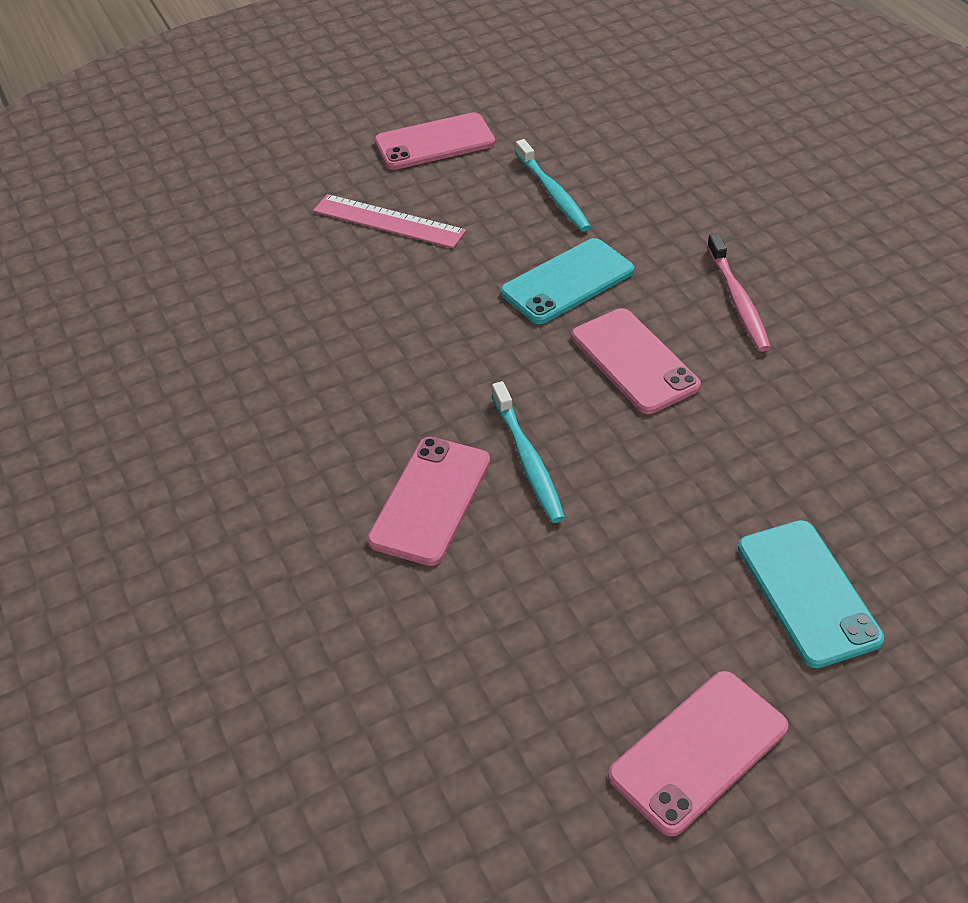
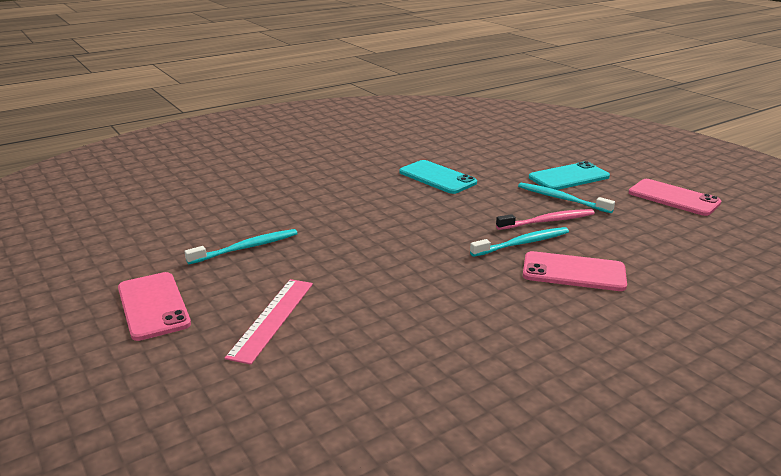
camera: 100 degrees left, 20 degrees down
turquoise phone [501,238,634,324] -> turquoise phone moved to [399,160,477,194]
pink phone [571,308,701,414] -> none
pink toothbrush [707,234,771,352] -> pink toothbrush moved to [496,209,595,230]
none -> turquoise toothbrush [518,182,615,213]

